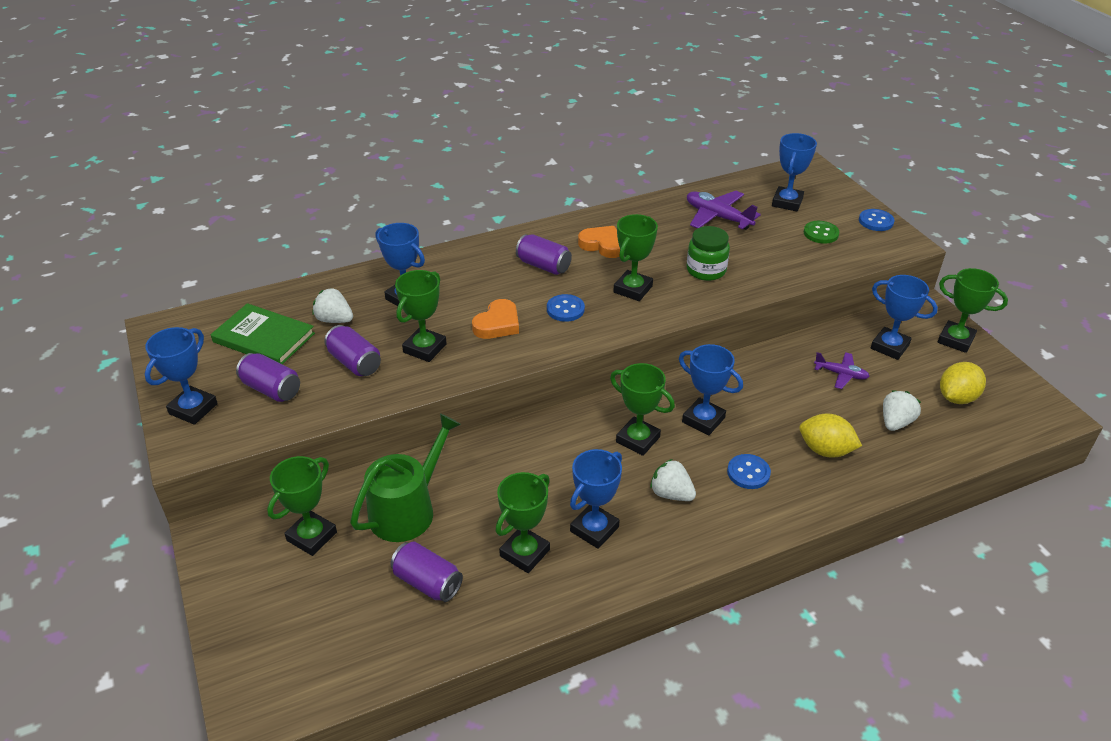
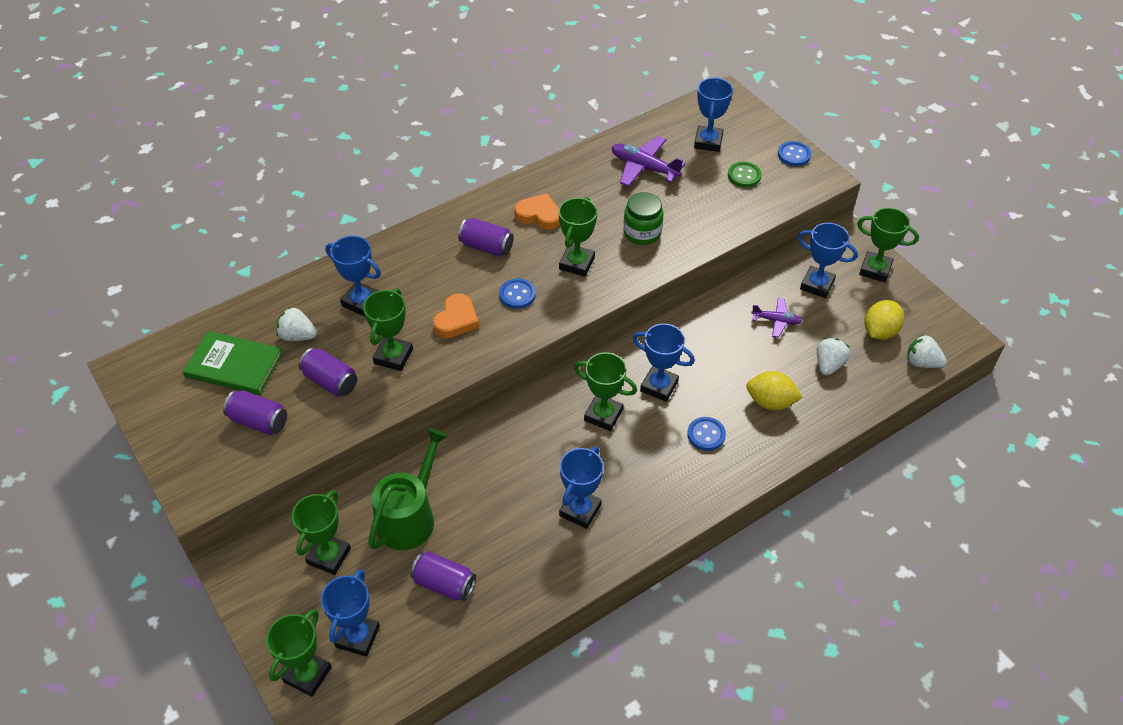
camera: 10 degrees left, 10 degrees up
blue trophy [145,327,218,425] -> blue trophy moved to [321,569,380,657]
green trophy [496,472,550,573] -> green trophy moved to [266,609,331,697]
white strawberry [650,459,696,501] -> white strawberry moved to [907,334,947,368]

